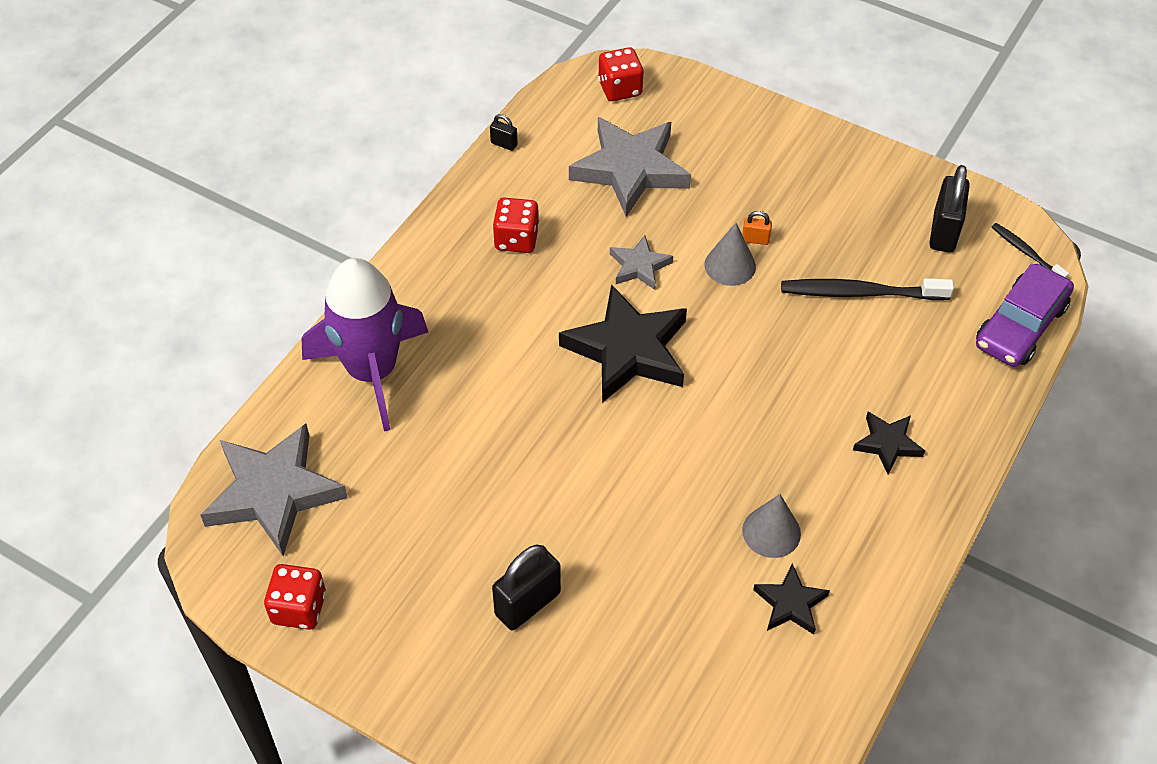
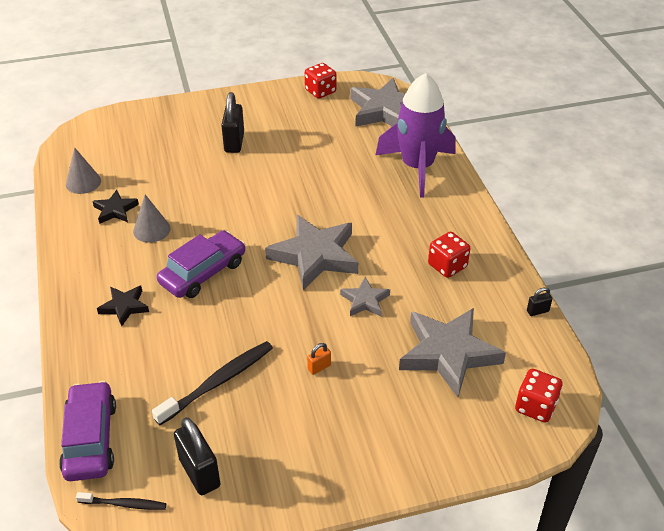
camera: 135 degrees right, 10 degrees down
black star [559,284,687,403] -> grey star [265,215,358,290]
grey cone [704,223,756,286] -> grey cone moved to [66,147,101,194]
none -> purple car [157,231,245,298]

